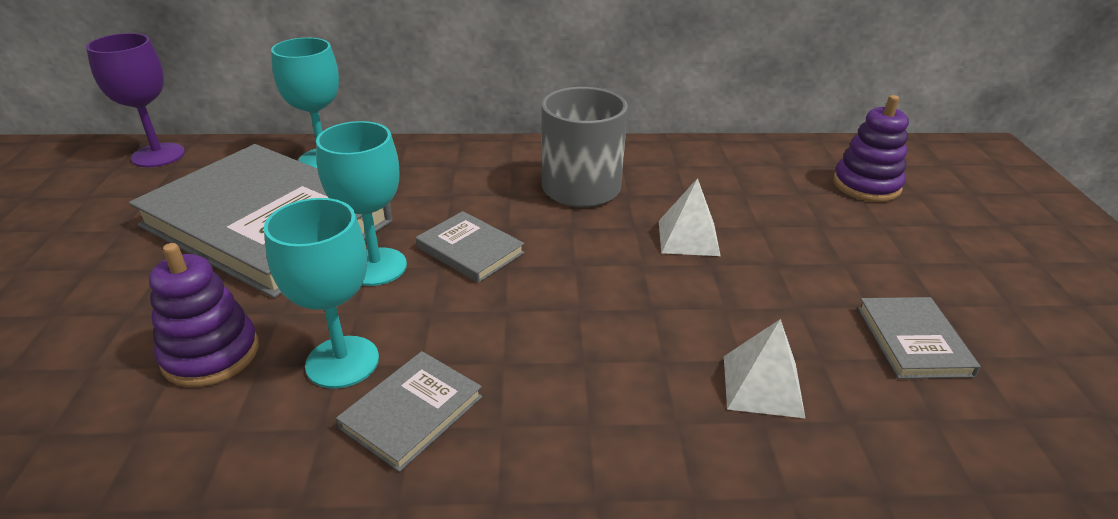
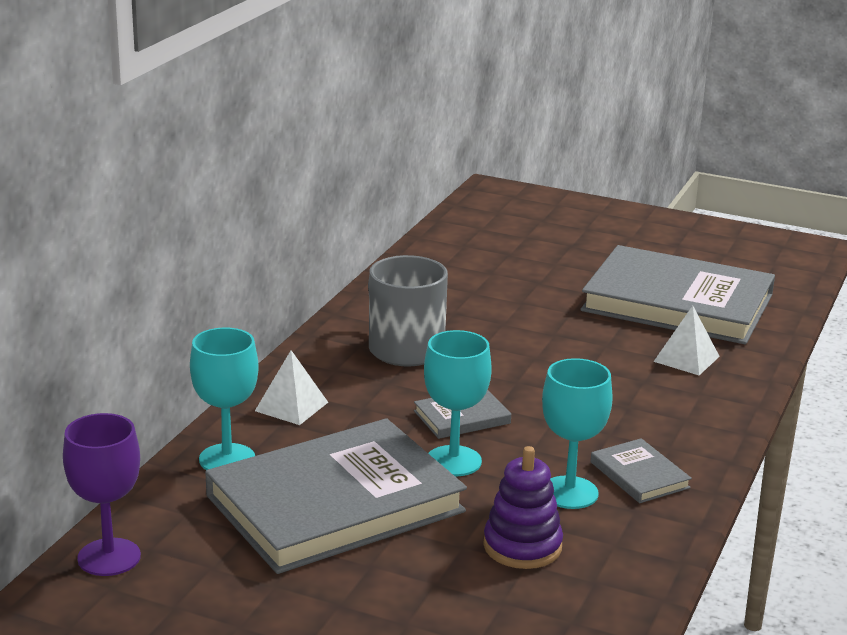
camera: 65 degrees left, 10 degrees down
white pyramid [659,178,721,256] -> white pyramid moved to [255,350,328,425]
purple stacking toy [833,95,909,202] -> none
grey book [858,297,981,379] -> grey book [581,245,775,344], size x2.40

